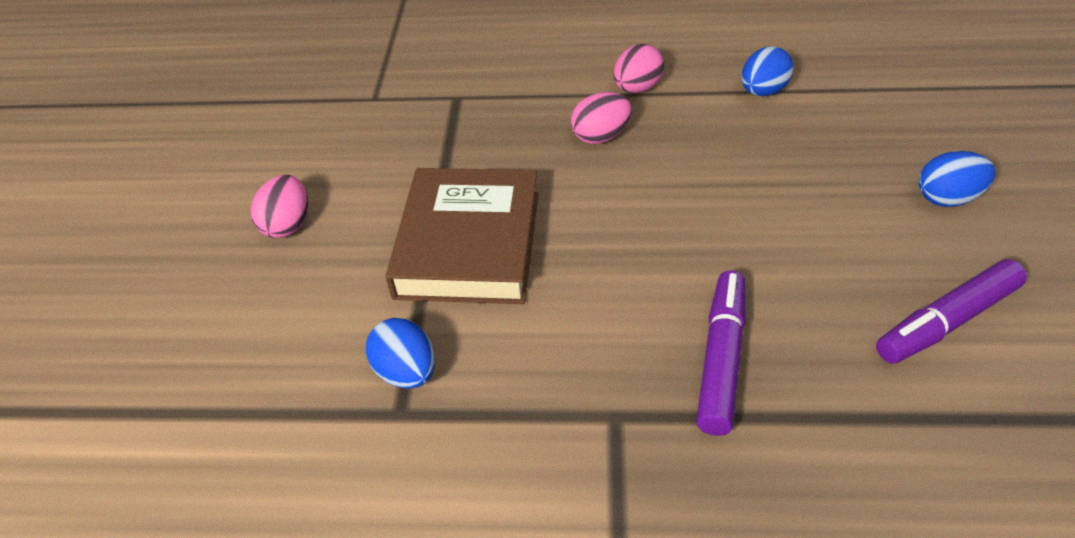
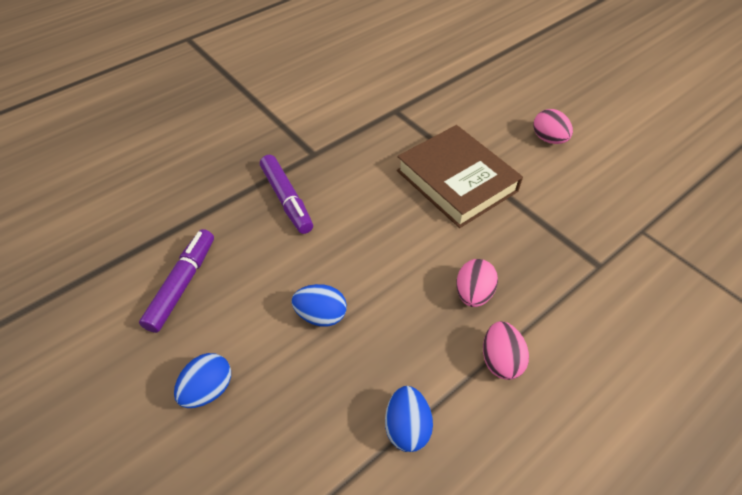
camera: 135 degrees right, 5 degrees up
blue egg [366,318,435,389] -> blue egg moved to [292,284,347,327]

